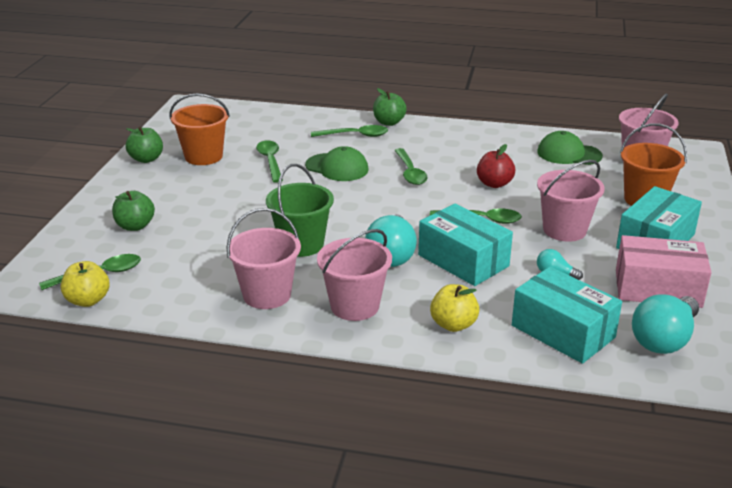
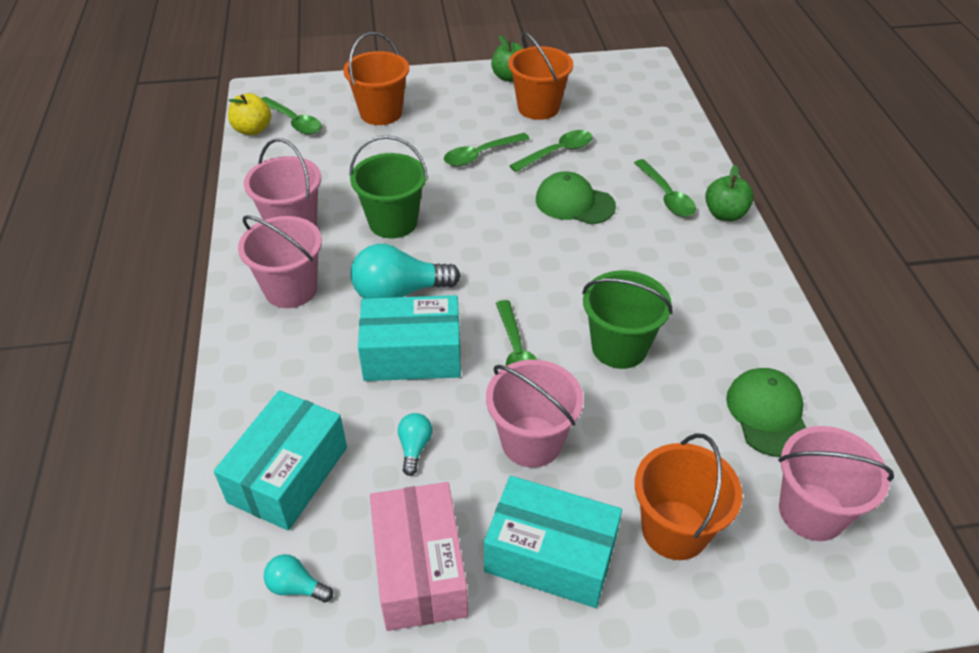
camera: 70 degrees right, 15 degrees up
green apple [112,191,155,231] -> orange bucket [343,32,409,125]
green cap [305,146,369,181] -> green cap turned 105 degrees clockwise [536,171,616,224]
green spoon [394,148,428,185] -> green spoon moved to [444,133,530,166]
turquoise box [418,204,513,286] -> turquoise box turned 60 degrees clockwise [358,295,461,381]
yellow apple [430,284,479,332] -> none
red apple [477,144,515,188] -> green bucket [582,270,673,369]
turquoise light bulb [632,294,699,354] -> turquoise light bulb [264,554,333,603], size x0.50

